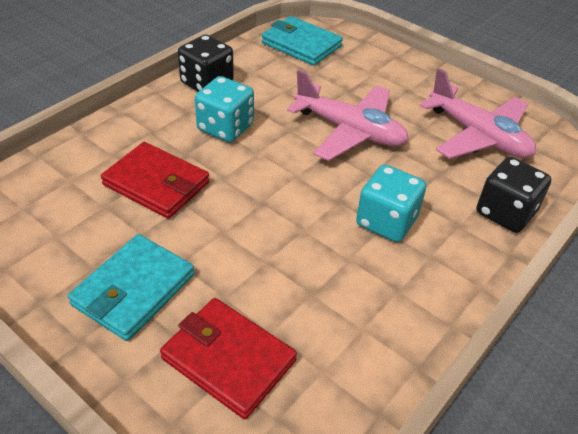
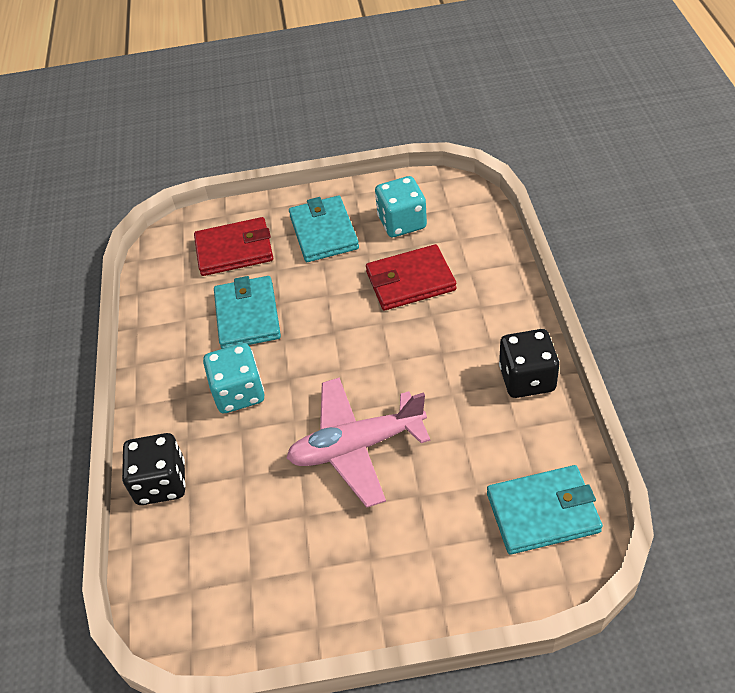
camera: 140 degrees right, 5 degrees up
turquoise dice [195,76,254,142] -> turquoise dice moved to [375,176,427,237]
pink plane [419,68,536,159] -> none
none -> turquoise wallet [214,276,281,349]

